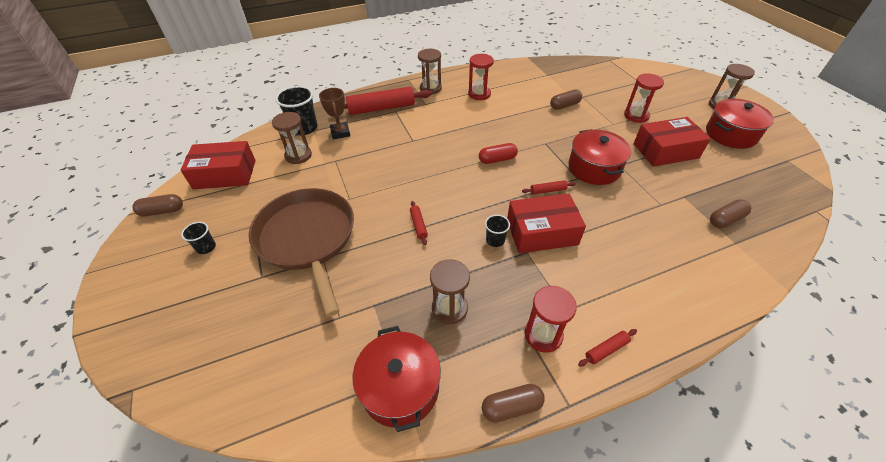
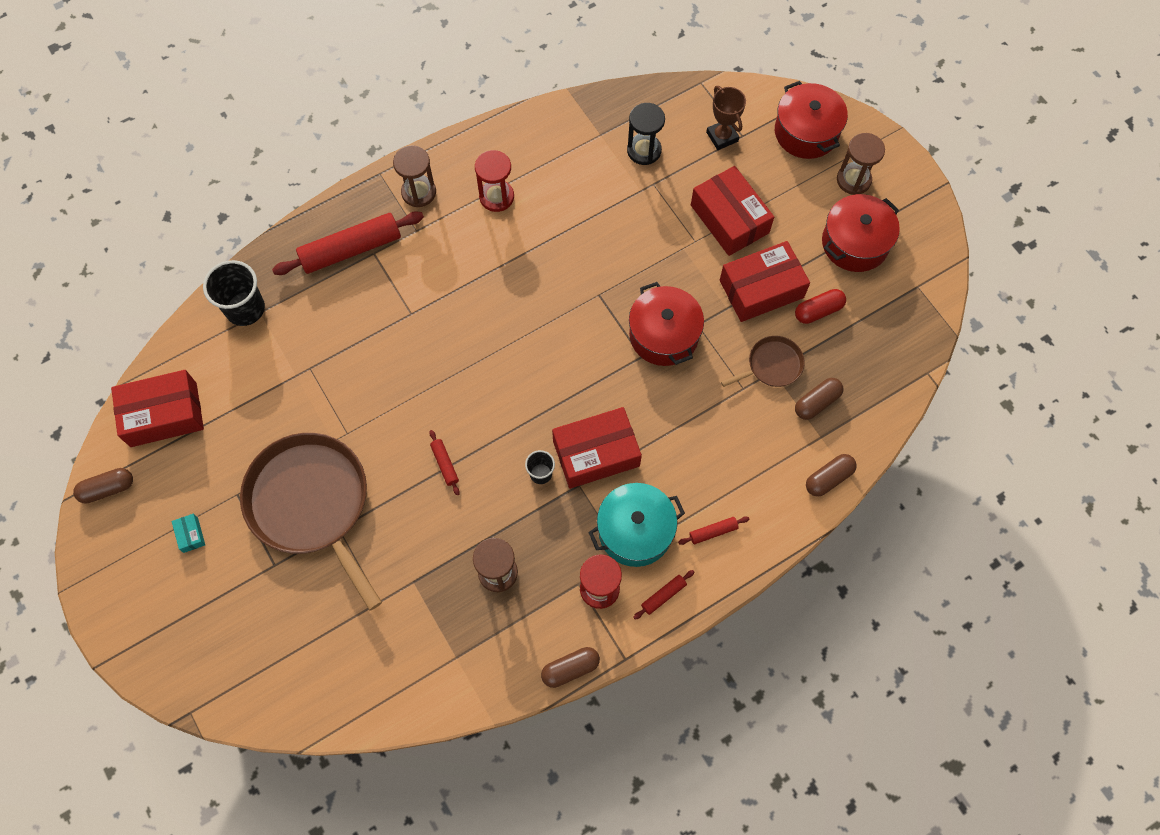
camera: 10 degrees left, 20 degrees up
black cup [181,222,216,254] -> turquoise box [172,514,205,553]
brown hourglass [272,112,312,164] -> none
brown trophy [319,88,350,139] -> brown trophy moved to [706,86,746,150]
red pot [353,326,441,432] -> red pot moved to [775,81,848,159]
red capsule [479,143,518,164] -> red capsule moved to [795,289,846,324]
red rolling pin [522,180,576,195] -> red rolling pin moved to [678,516,749,545]
brown capsule [550,90,582,110] -> brown capsule moved to [806,454,856,497]
red hourglass [624,73,664,123] -> red box [691,166,774,256]
none -> turquoise pot [588,483,685,567]
none -> black hourglass [627,103,665,165]
none -> brown pan [721,336,805,387]

